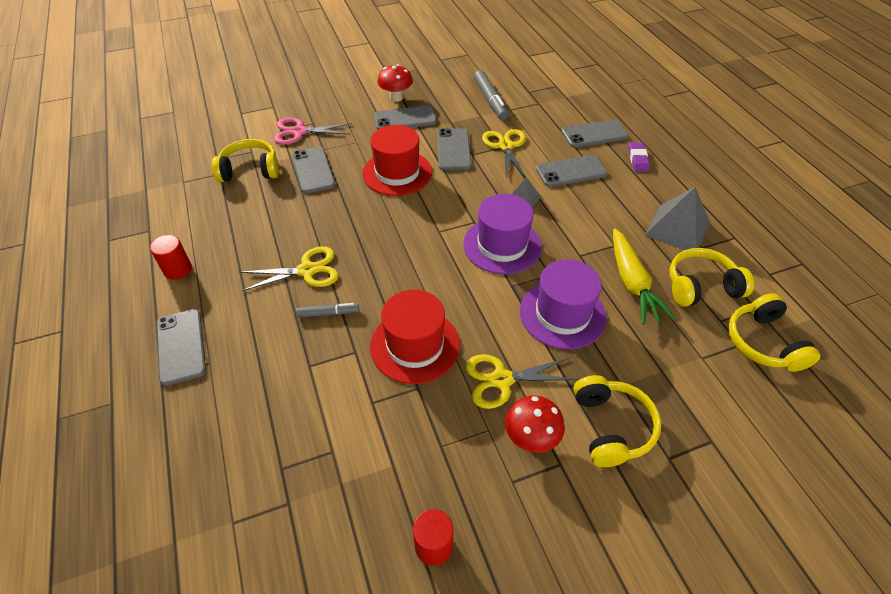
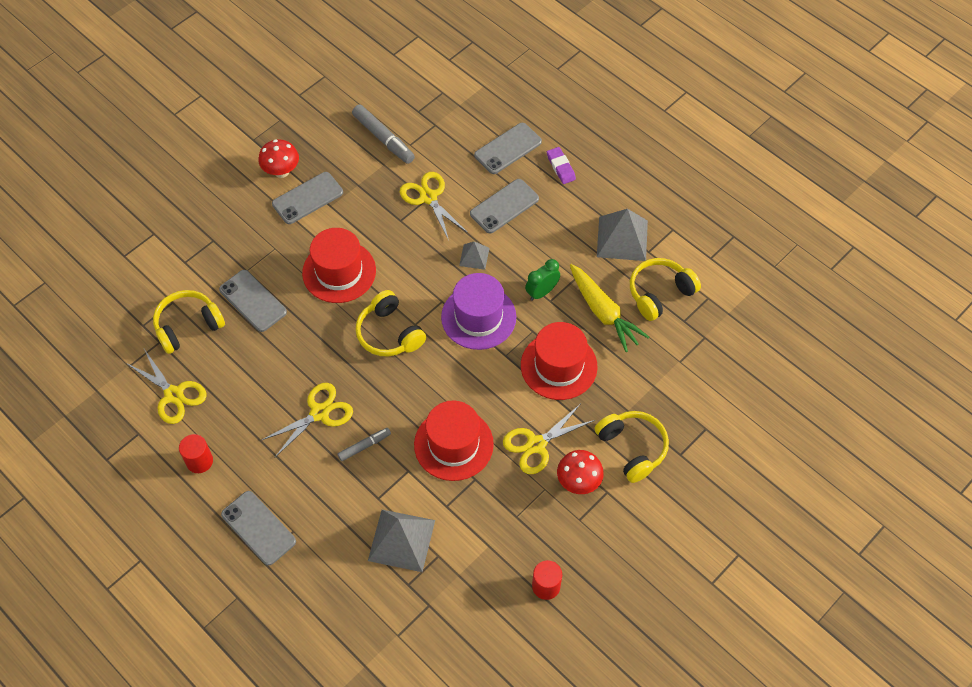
camera: 25 degrees left, 10 degrees up
pink scissors [274,117,352,145] -> none
grey phone [437,128,472,170] -> none
purple hat [520,259,607,349] -> red hat [521,322,598,400]
yellow headphones [728,293,820,372] -> yellow headphones moved to [355,290,426,357]
none -> yellow scissors [126,349,207,424]
none -> grey pyramid [368,510,435,572]
none -> green clock [525,259,560,301]

